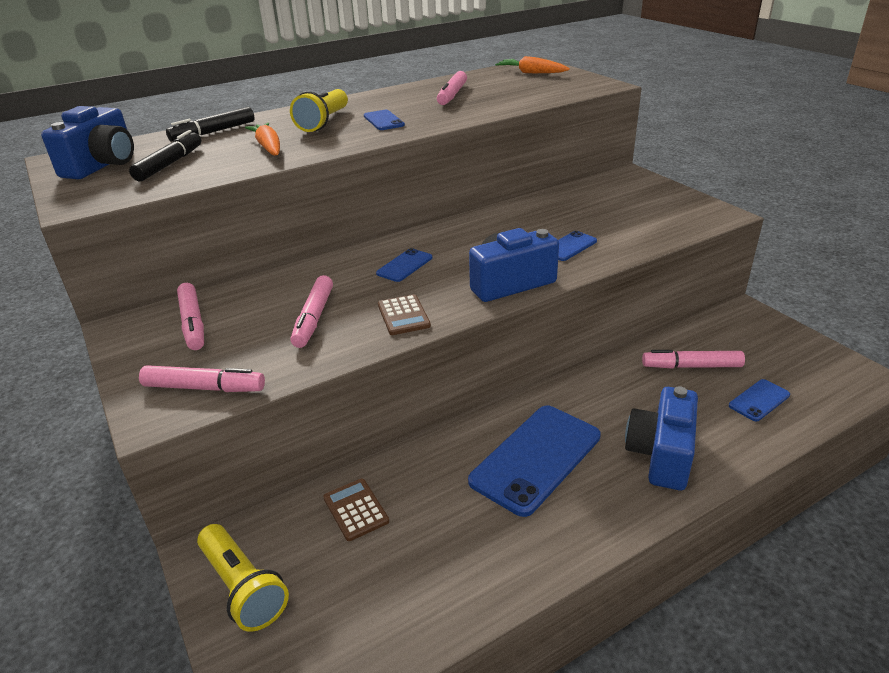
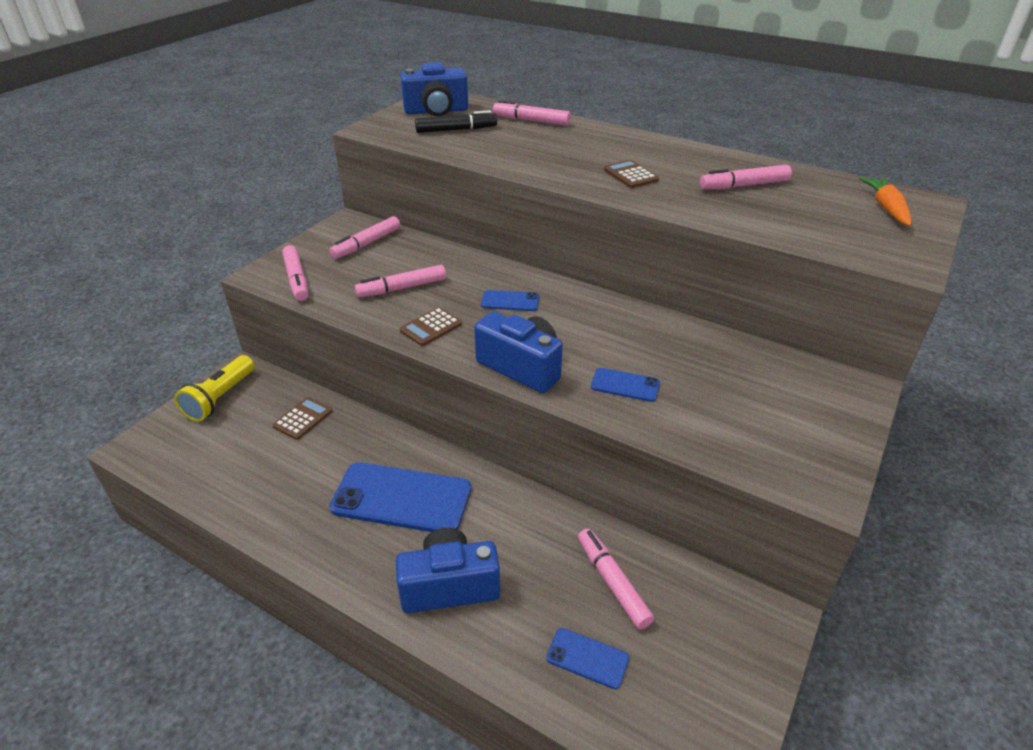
camera: 60 degrees right, 5 degrees up
black marker [166,107,255,142] -> pink marker [493,100,571,126]
orange carrot [245,123,280,156] -> none
yellow flashlight [290,89,348,132] -> none
blue phone [364,110,405,130] -> brown calculator [604,160,659,188]

